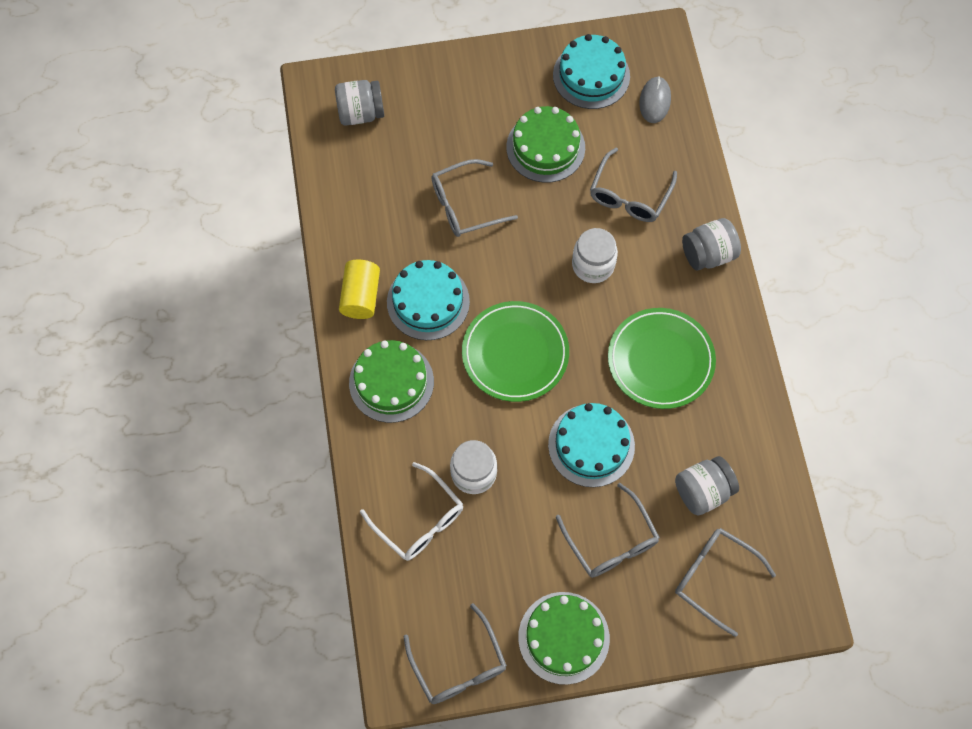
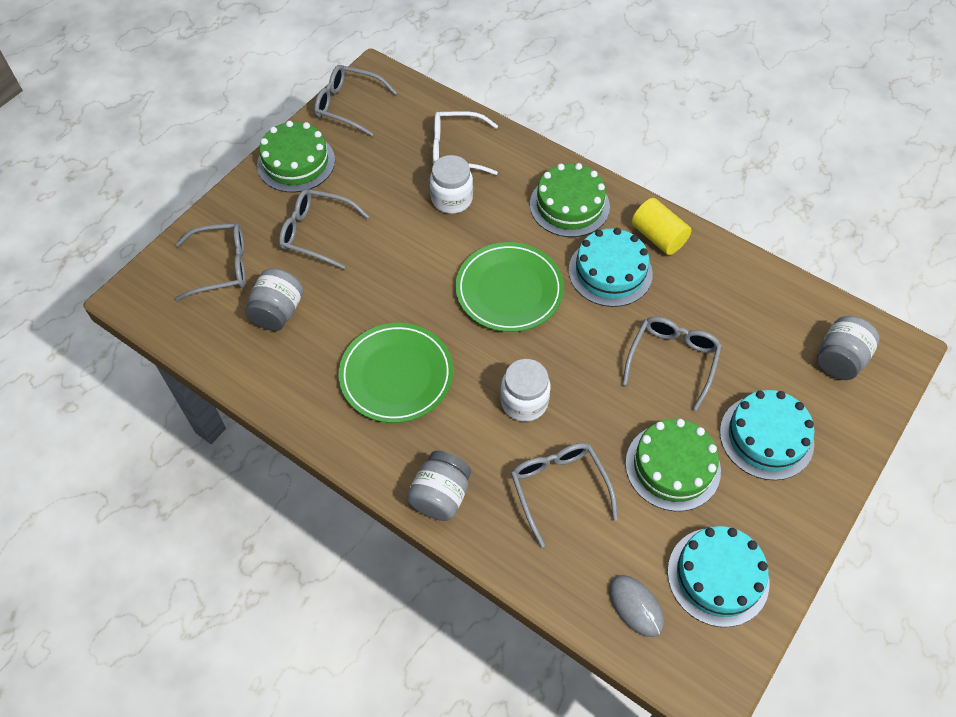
camera: 135 degrees right, 10 degrees down
turquoise cake [548,403,635,487] -> turquoise cake moved to [720,390,815,480]

